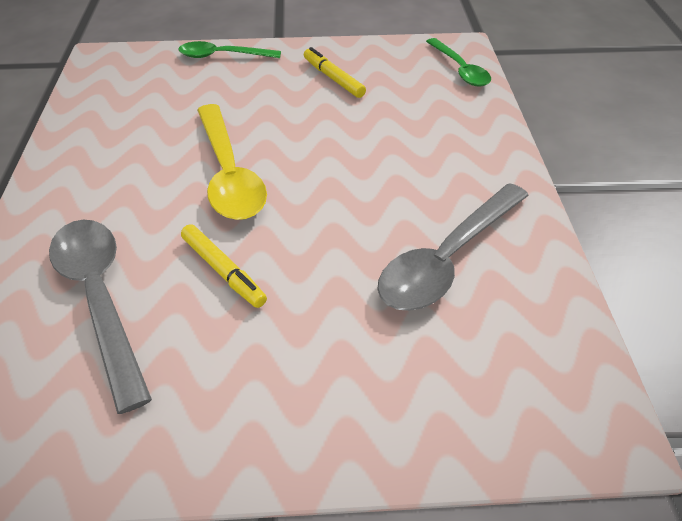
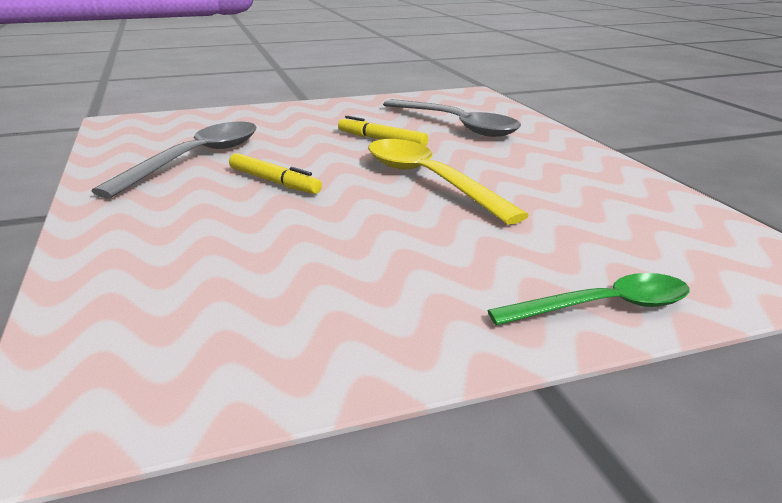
camera: 165 degrees right, 20 degrees down
yellow marker [304,47,366,98] -> yellow marker moved to [229,153,322,194]
green spoon [426,38,491,87] -> none

